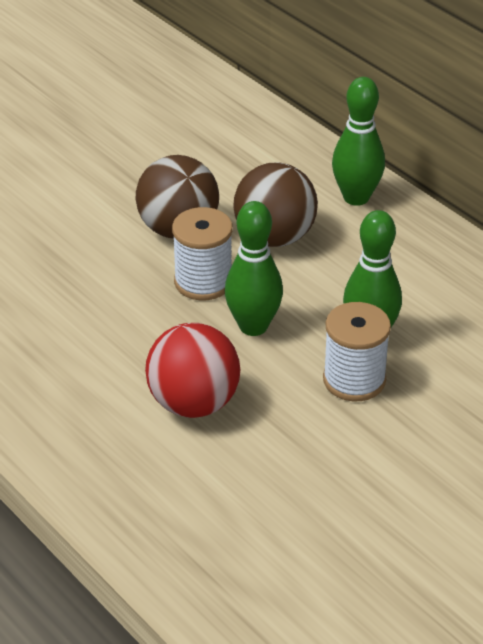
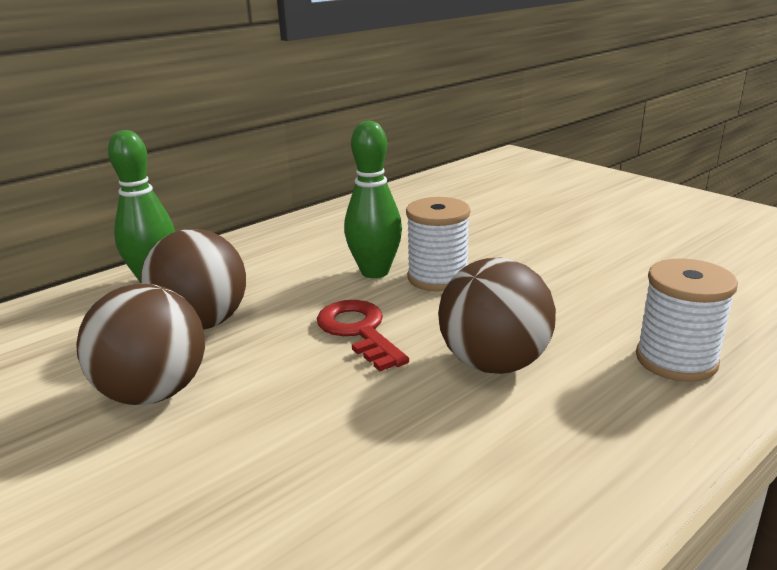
camera: 90 degrees left, 15 degrees down
red ball [145,323,240,418] -> brown ball [438,258,556,374]
white spool [172,207,233,300] -> white spool moved to [636,258,738,382]
green bowling pin [225,201,283,336] -> red key [317,300,409,372]

